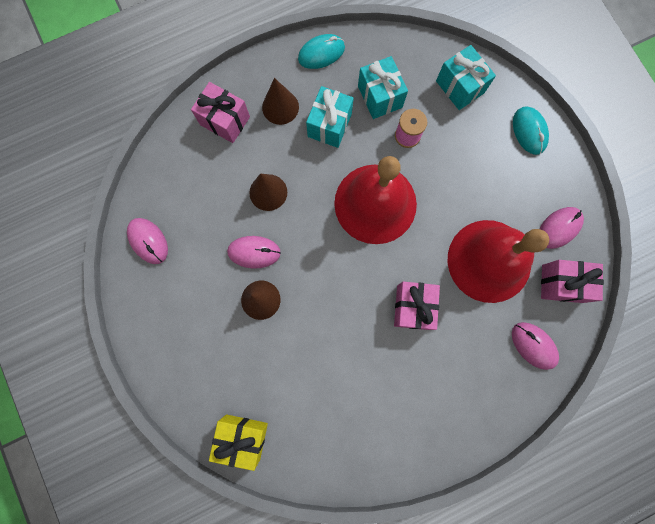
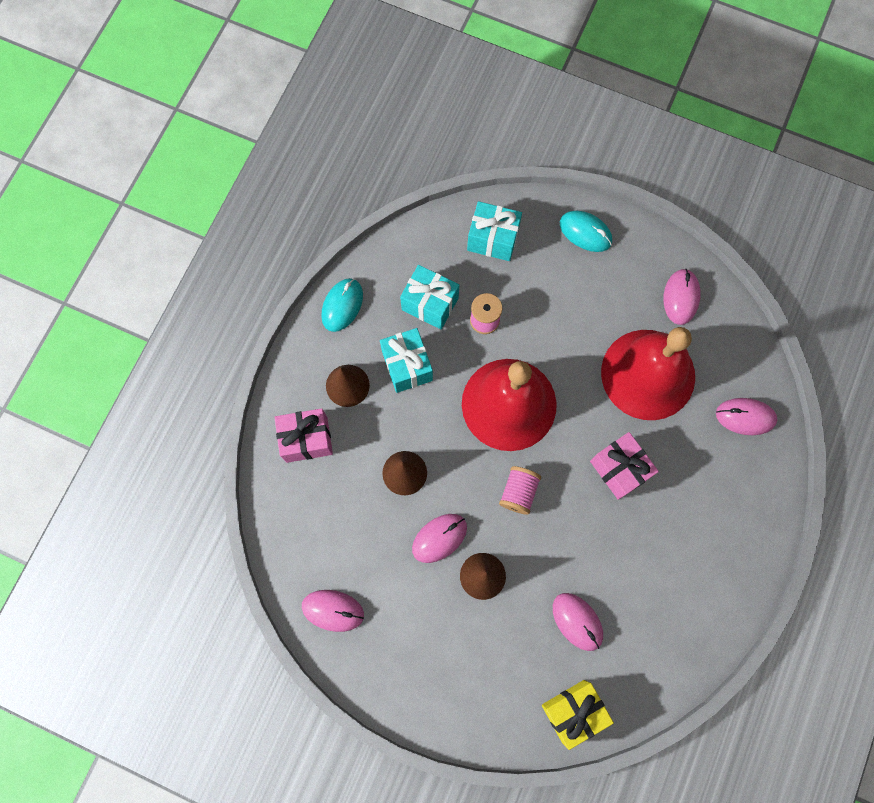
camera: 40 degrees left, 5 degrees down
pink gift [541,260,604,303] -> none
none -> pink spool [499,466,541,515]
none -> pink mouse [553,593,603,651]

